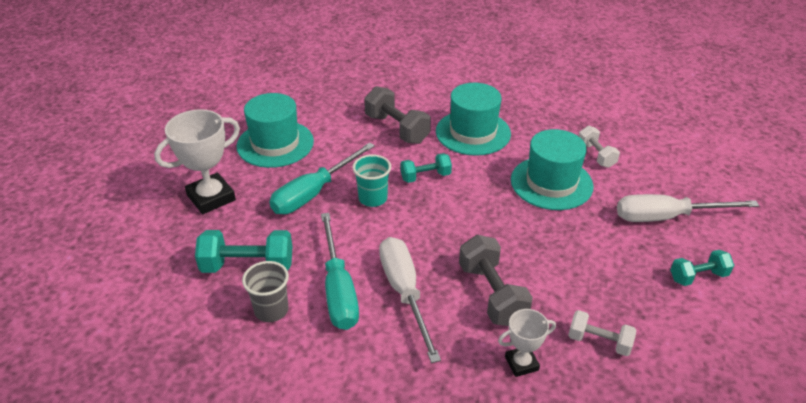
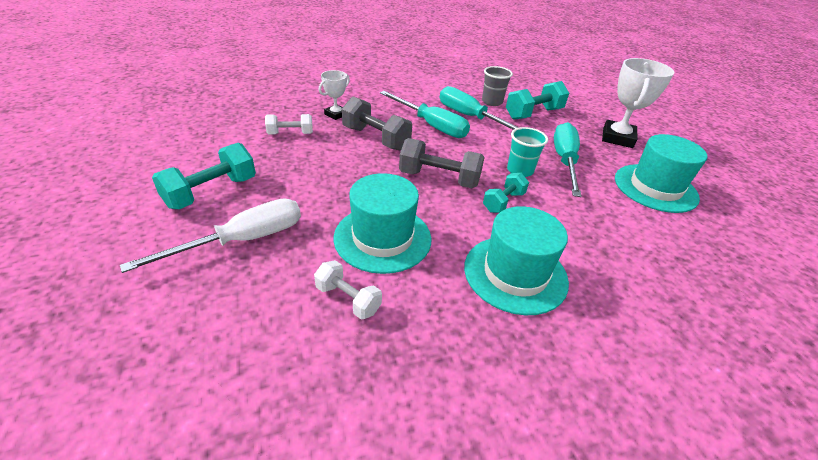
camera: 145 degrees right, 0 degrees up
grey dumbbell [364,86,431,144] -> grey dumbbell moved to [399,138,485,188]
white screwdriver [379,237,441,363] -> turquoise screwdriver [380,91,470,138]
turquoise dumbbell [670,250,734,286] -> turquoise dumbbell [152,143,256,209], size x1.61

